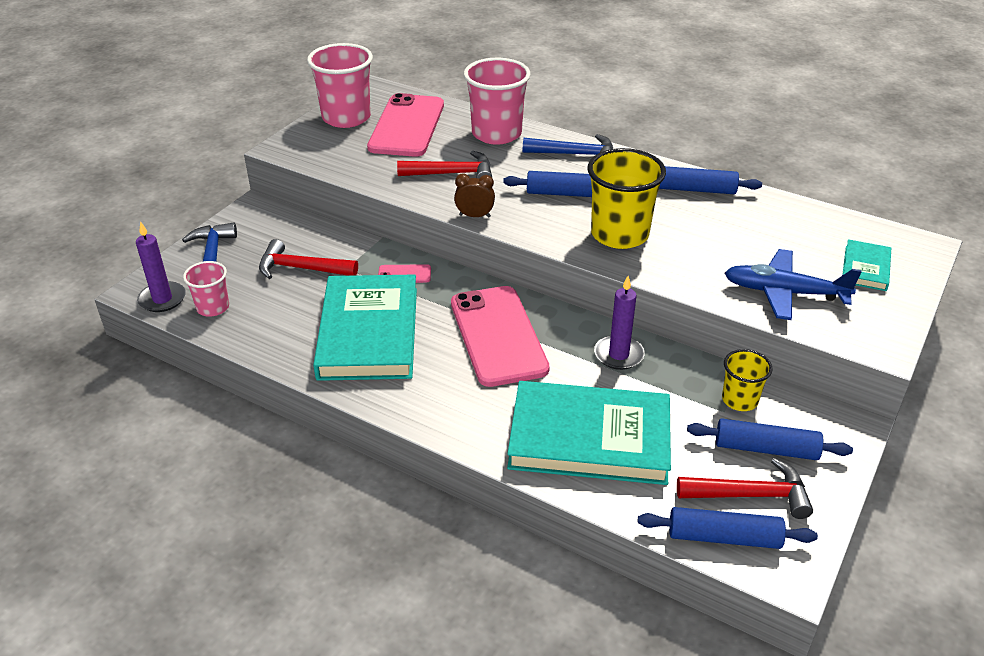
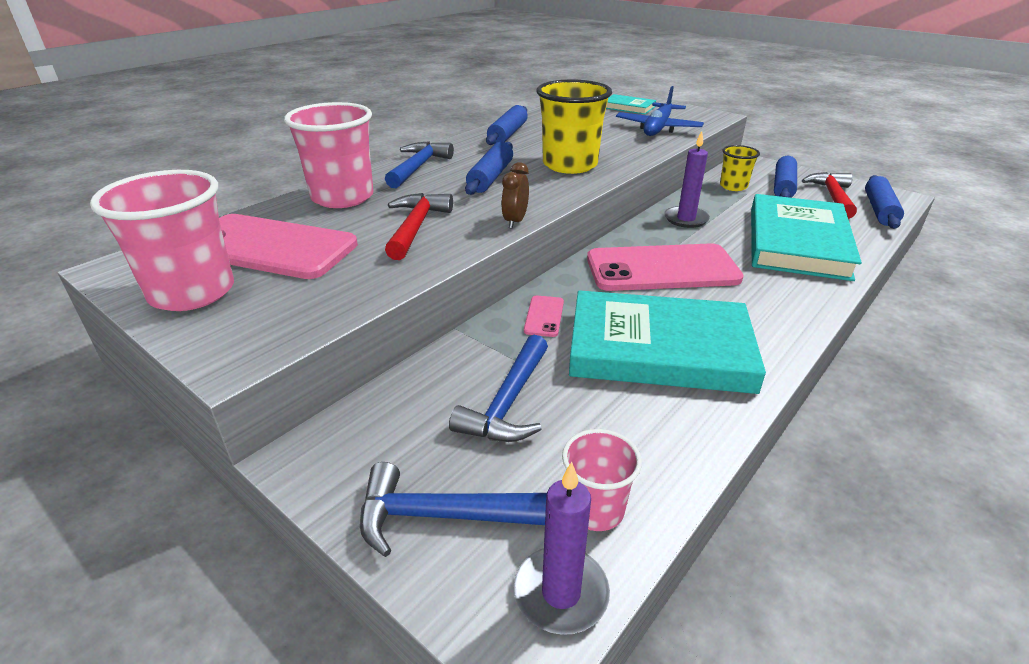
camera: 80 degrees left, 5 degrees down
red hammer [259,239,358,279] -> blue hammer [449,335,548,442]

